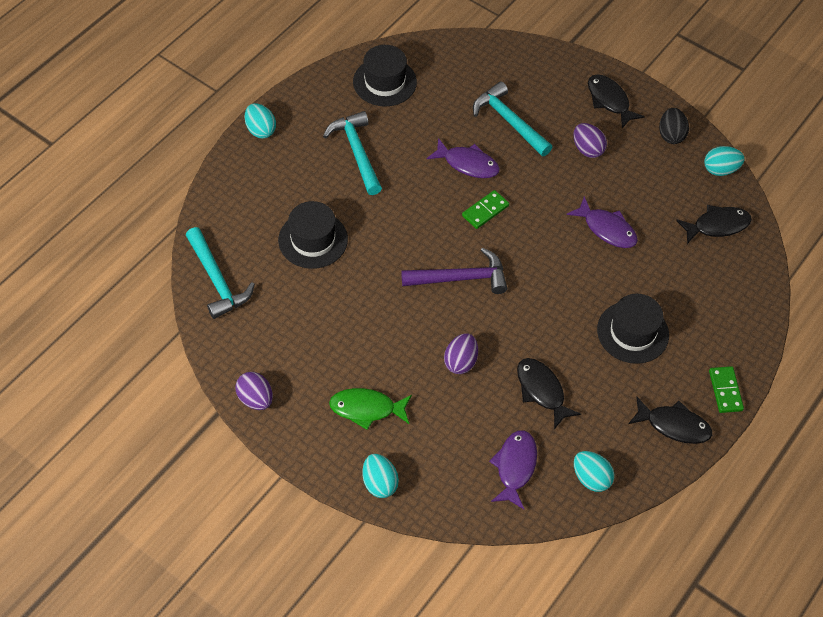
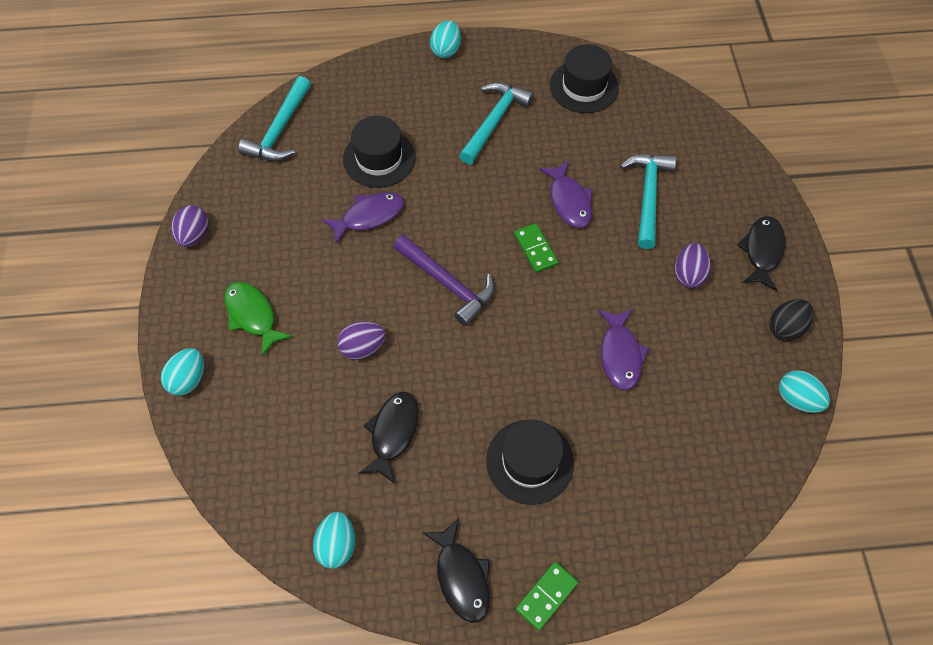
camera: 50 degrees right, 5 degrees up
green domino [462,190,509,229] -> green domino turned 60 degrees clockwise [514,223,558,273]
purple fish [489,430,537,509] -> purple fish moved to [322,192,404,244]
black fish [676,205,752,244] -> none

